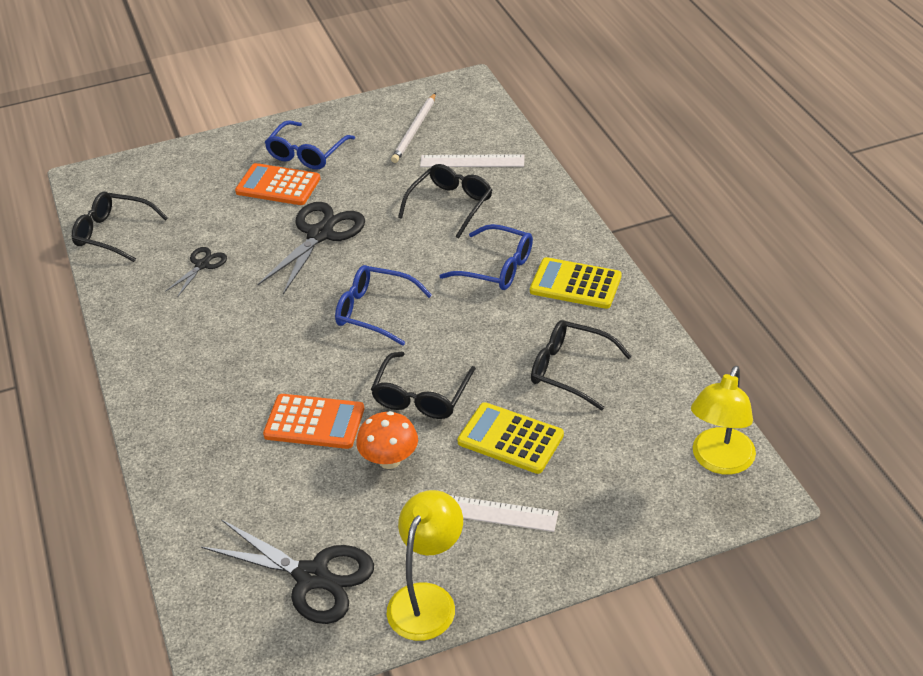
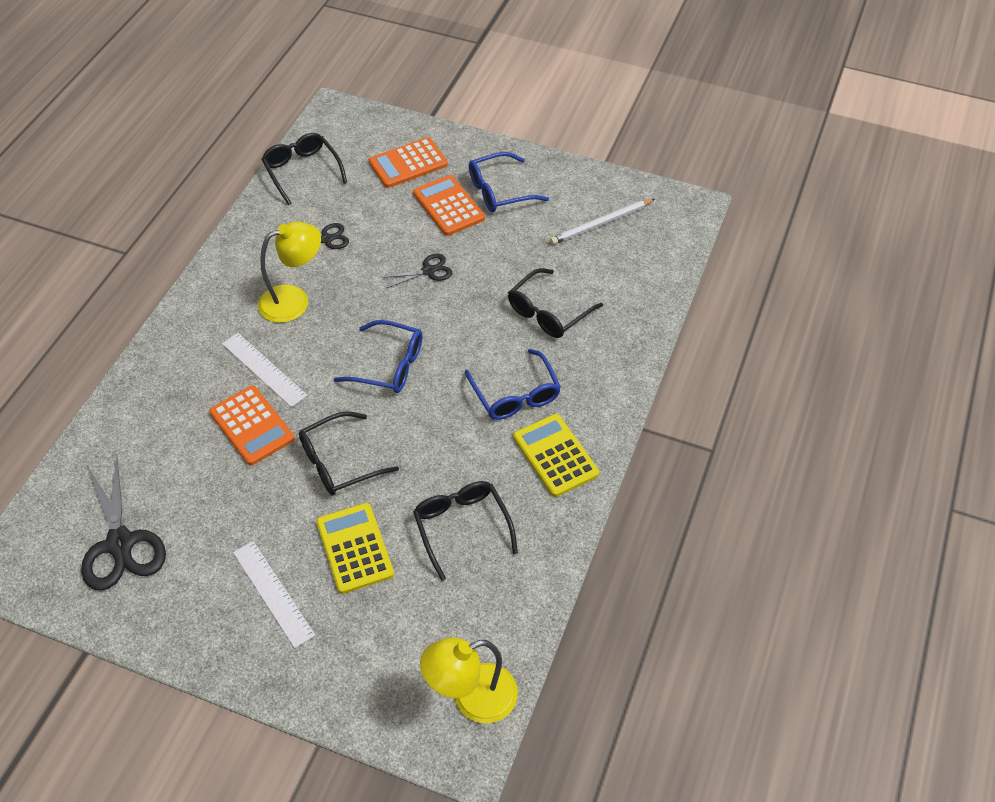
camera: 40 degrees right, 10 degrees up
black scissors [257,202,365,295] -> black scissors [382,254,452,288], size x0.53
blue glasses [335,265,432,346] -> blue glasses turned 135 degrees clockwise [333,320,422,393]
orange mushroom [356,411,418,469] -> none
yellow lamp [387,490,463,641] -> yellow lamp moved to [258,221,321,323]
black glasses [398,164,492,239] -> black glasses turned 150 degrees clockwise [508,268,603,338]
white ruler [420,154,525,167] -> white ruler moved to [222,333,308,407]
none -> orange calculator [369,137,448,188]

